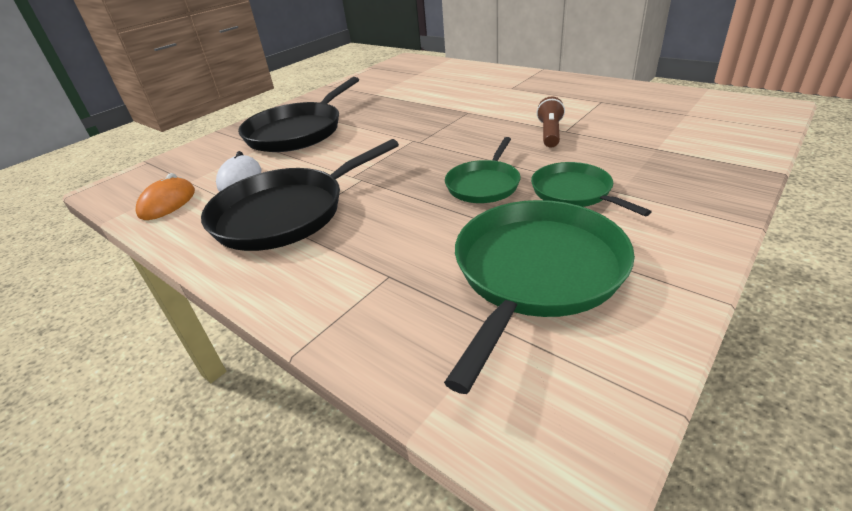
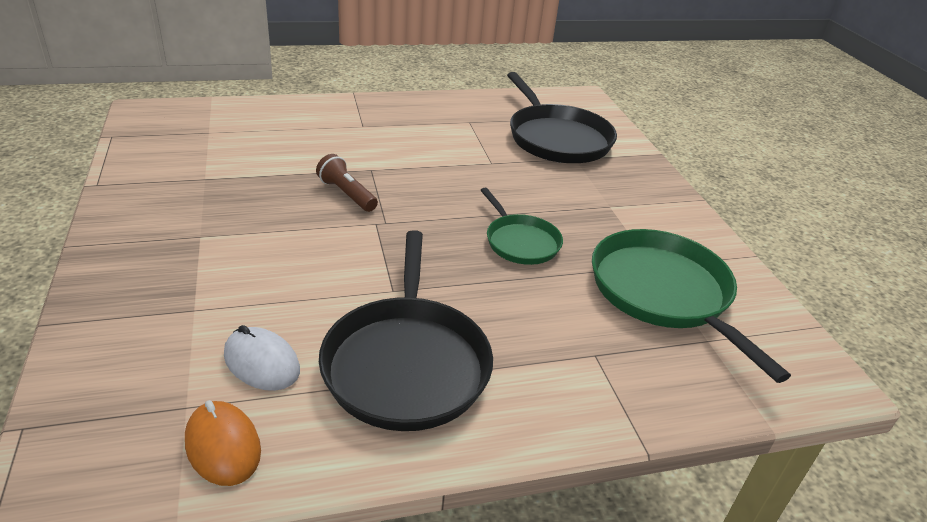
camera: 60 degrees left, 0 degrees up
black pan [238,77,359,152] -> black pan moved to [507,72,617,163]
green pan [531,162,652,216] -> none
brown flashlight [537,96,565,148] -> brown flashlight moved to [316,154,378,212]

